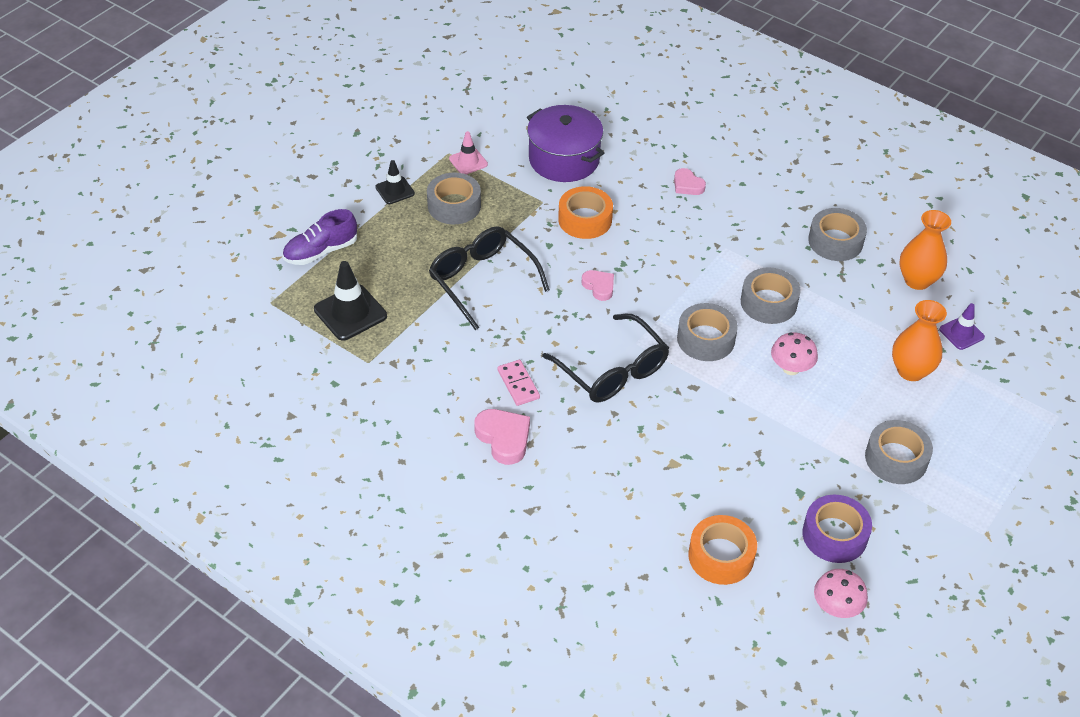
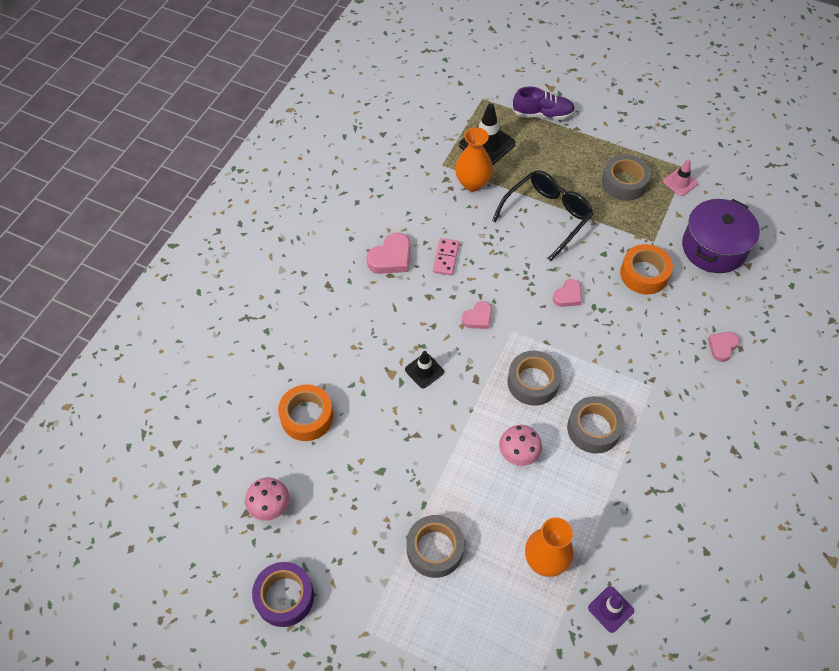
camera: 80 degrees right, 10 degrees up
purple shoe [283,209,357,265] -> purple shoe turned 135 degrees clockwise [512,87,575,120]
black traffic cone [375,160,415,204] -> black traffic cone moved to [405,351,444,388]
pink domino [497,360,540,406] -> pink domino turned 45 degrees counterclockwise [433,238,459,276]
black glasses [542,314,669,403] -> pink heart [462,301,492,329]
purple tape [802,495,872,563] -> purple tape moved to [252,562,314,627]
grey tape [808,208,867,261] -> none
orange vase [900,210,951,290] -> orange vase moved to [455,127,493,191]

